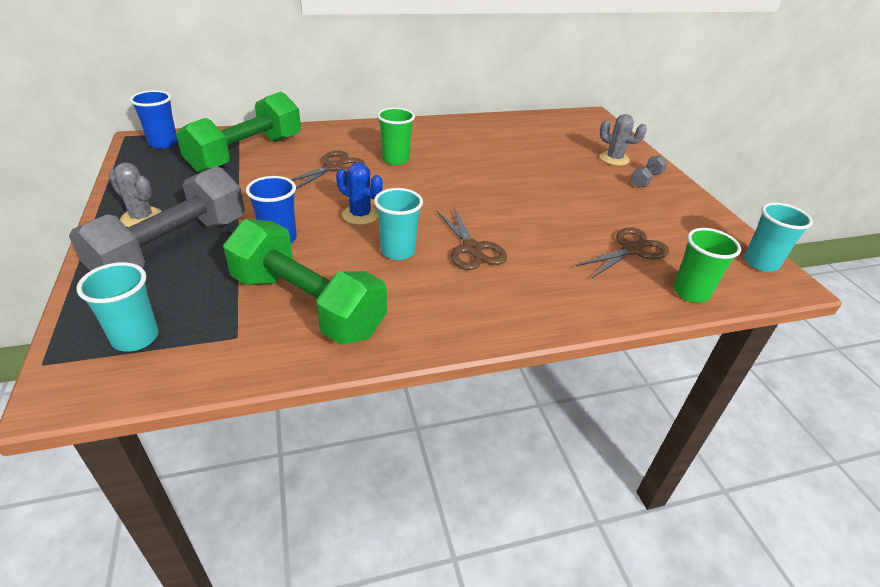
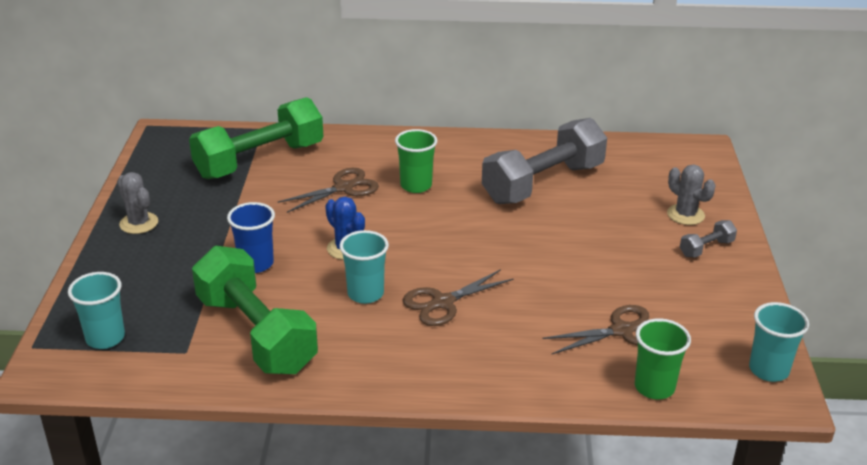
camera: 20 degrees right, 5 degrees down
grey dumbbell [69,166,245,271] -> grey dumbbell moved to [482,118,607,204]
blue cup [130,90,178,149] -> none
brown scissors [436,208,507,270] -> brown scissors turned 60 degrees clockwise [403,269,513,326]

